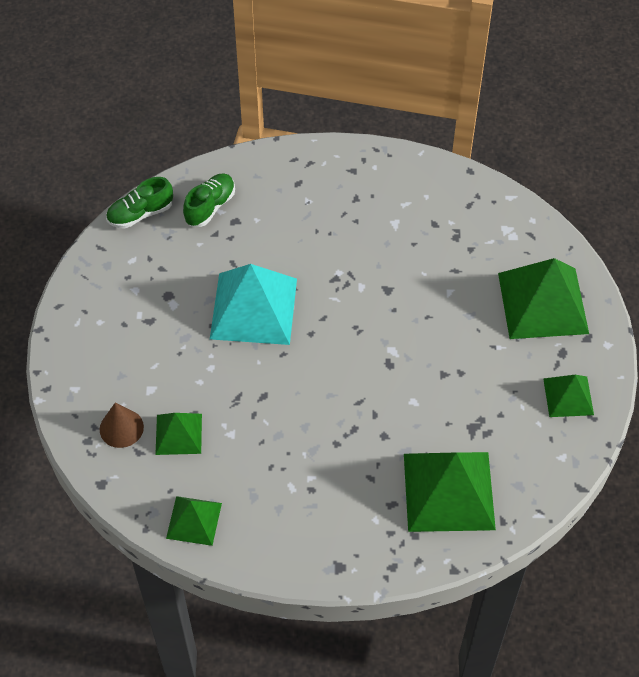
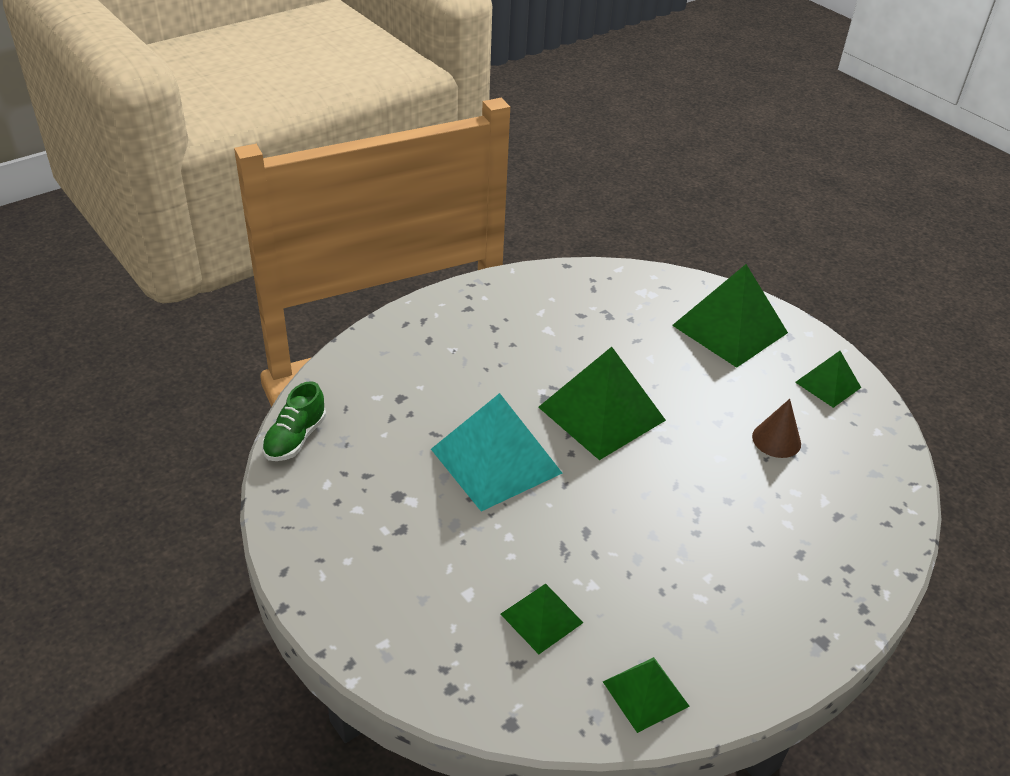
camera: 40 degrees left, 15 degrees down
brown cone [100,403,144,448] -> brown cone moved to [752,399,801,458]
green shoe [183,174,235,227] -> none
green pyramid [404,452,496,532] -> green pyramid moved to [538,347,666,460]

